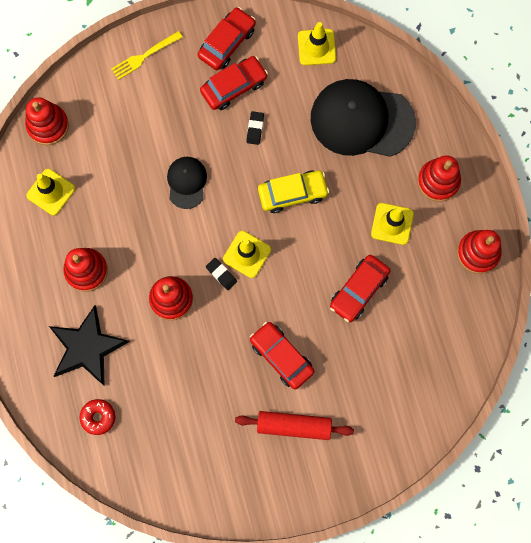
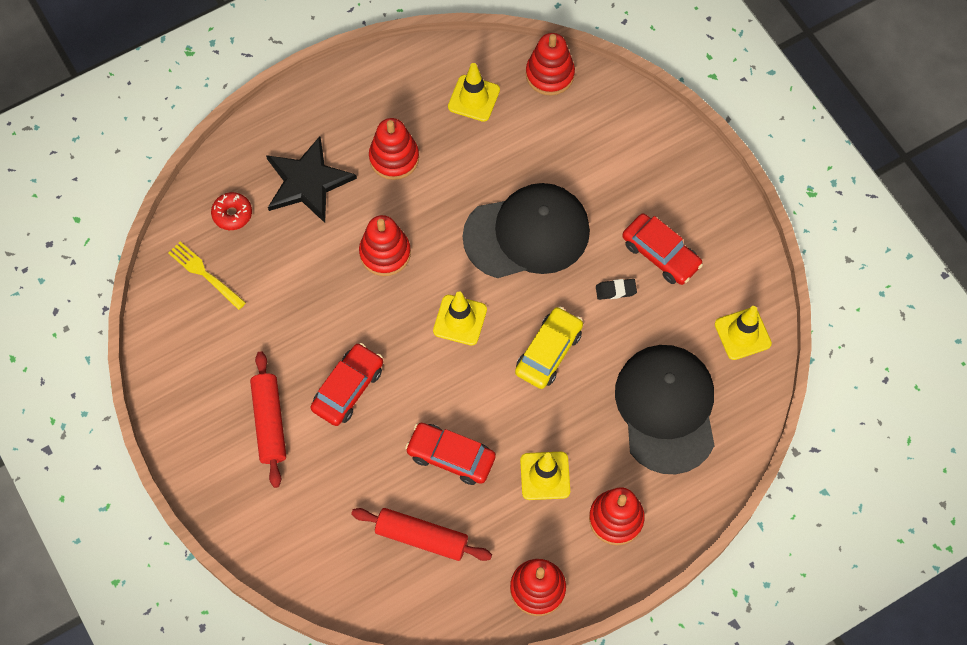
camera: 75 degrees right, 10 degrees down
yellow fork [111,31,183,80] -> yellow fork moved to [168,242,246,310]
black cap [167,157,207,209] -> black cap [463,183,590,278], size x1.98
red car [198,7,256,70] -> none
black eraser [206,258,237,290] -> none
yellow car [258,170,329,213] -> yellow car turned 120 degrees counterclockwise [515,307,583,389]
none -> red rolling pin [351,508,492,561]

